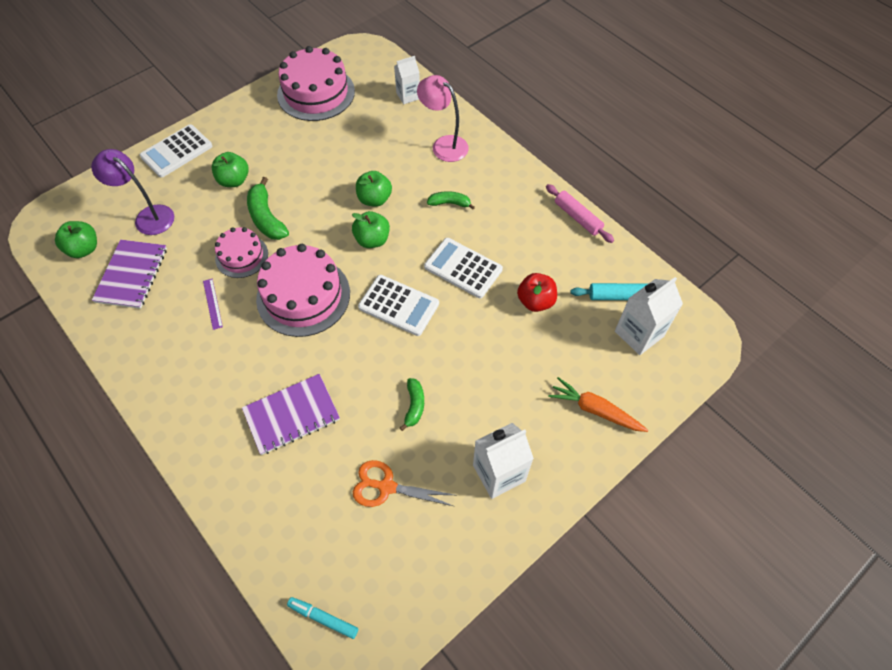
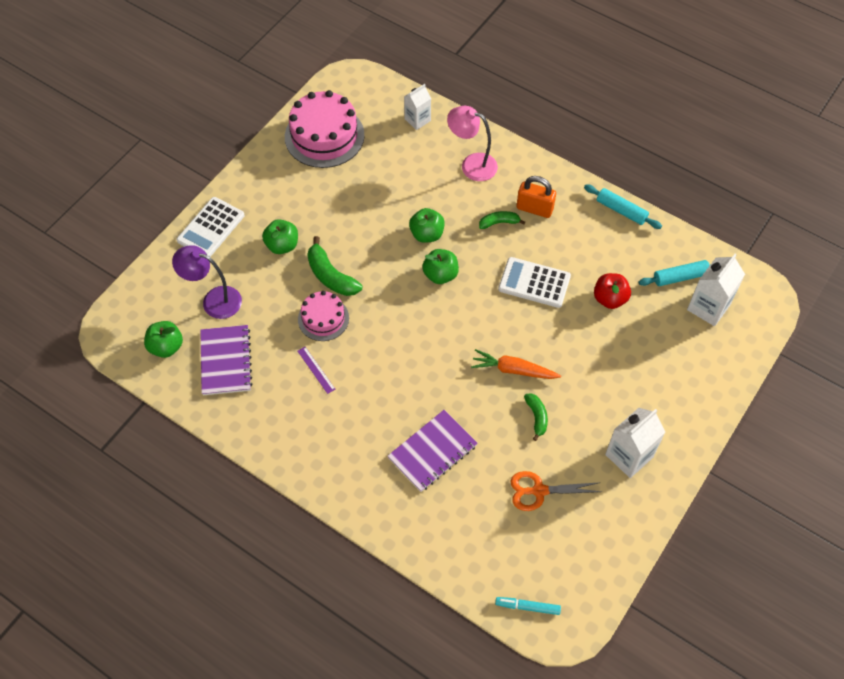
camera: 15 degrees left, 0 degrees up
pink cake [256,244,350,337] -> none
white calculator [358,275,439,336] -> none
pink rolling pin [546,184,614,243] -> turquoise rolling pin [584,185,662,229]
orange carrot [549,377,648,432] -> orange carrot moved to [471,349,561,379]
none -> orange padlock [516,176,556,218]

